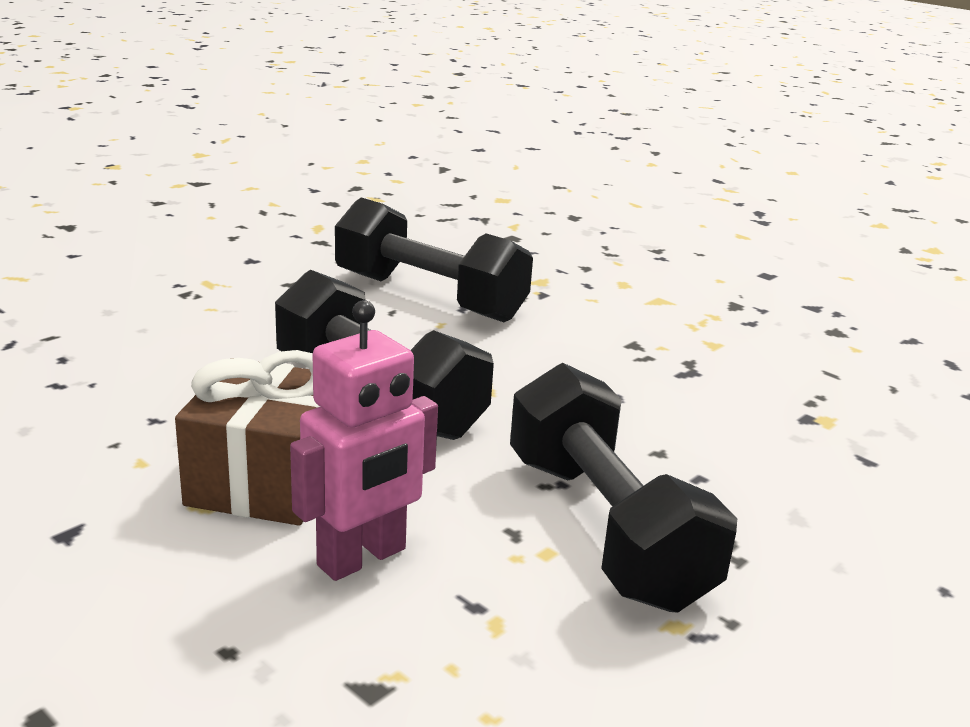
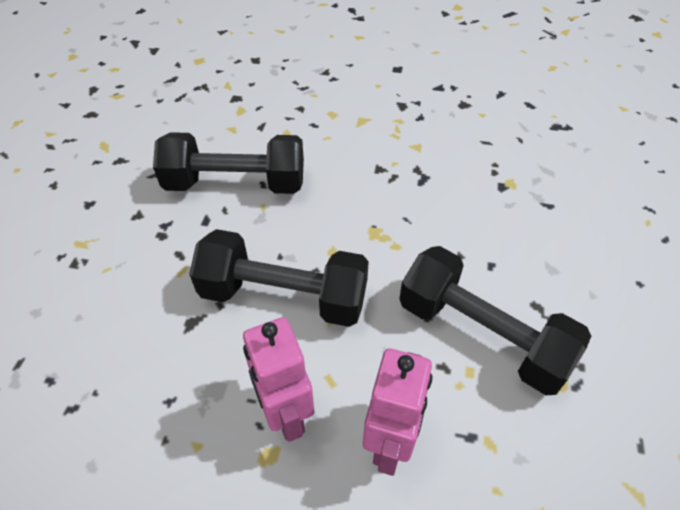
camera: 30 degrees left, 25 degrees up
brown gift [175,350,320,526] -> pink robot [243,317,314,442]

